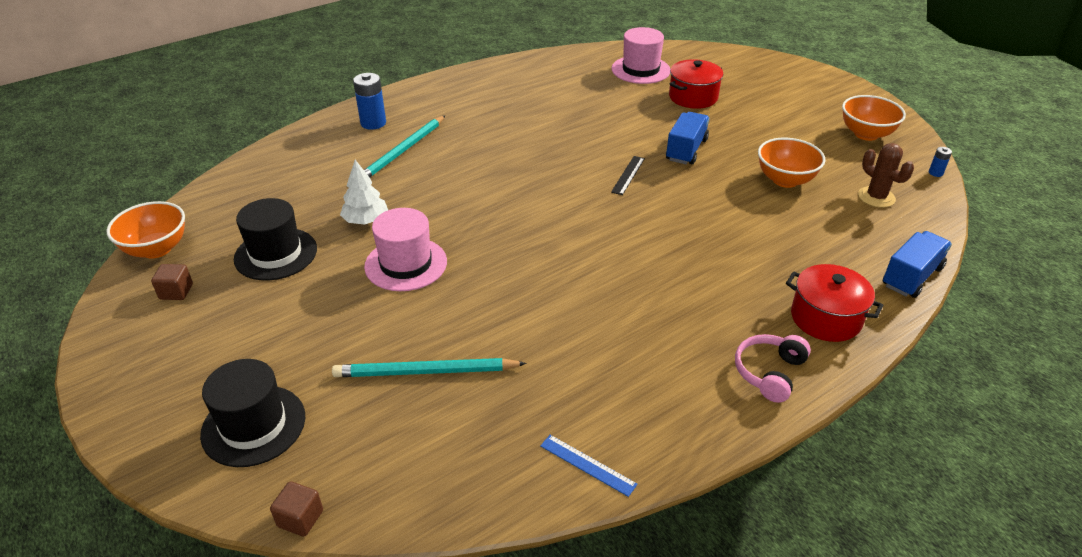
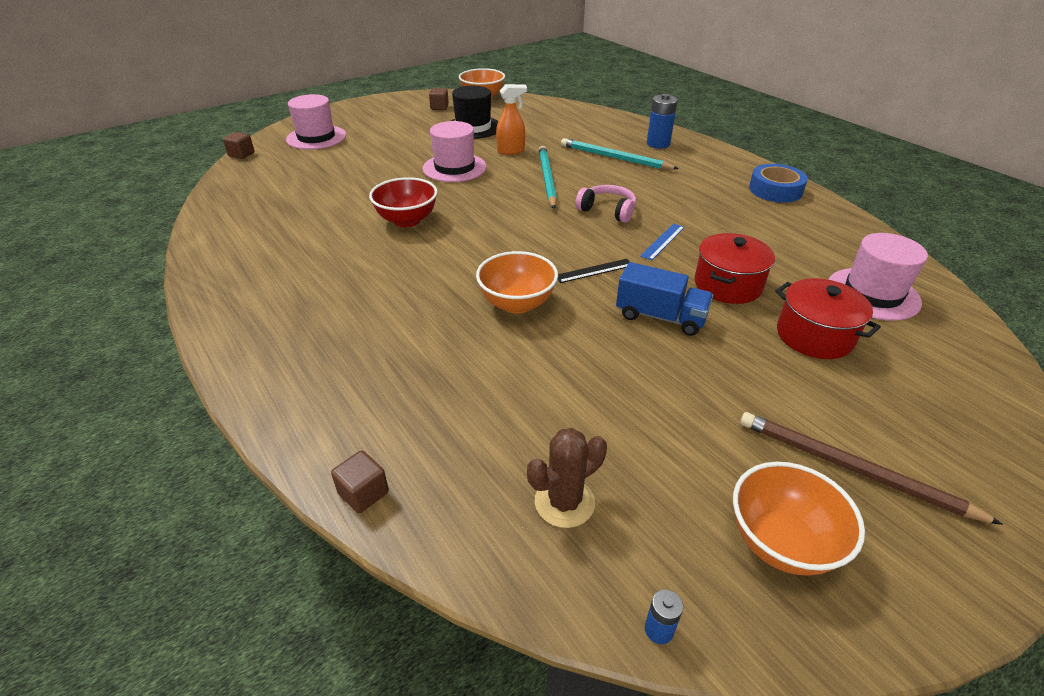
camera: 90 degrees right, 0 degrees up
black hat [200,359,305,467] -> pink hat [286,94,346,150]
turquoise pencil [332,358,527,377] -> turquoise pencil moved to [539,146,557,209]
white tree [340,160,388,225] -> orange spray bottle [496,84,527,155]
blue ruler [540,435,638,497] -> blue ruler moved to [640,223,685,260]
black ruler [611,156,645,195] -> black ruler turned 45 degrees counterclockwise [557,259,630,283]
pink headphones [735,334,811,403] -> pink headphones moved to [575,185,636,223]
orange bowl [758,138,826,188] -> orange bowl moved to [476,251,558,314]
red pot [786,264,883,342] -> red pot moved to [694,233,775,304]
blue truck [883,231,952,298] -> brown cube [331,450,389,513]
none -> red bowl [369,177,438,227]
none -> brown pencil [740,412,1003,525]
none -> blue tape [749,164,808,203]

